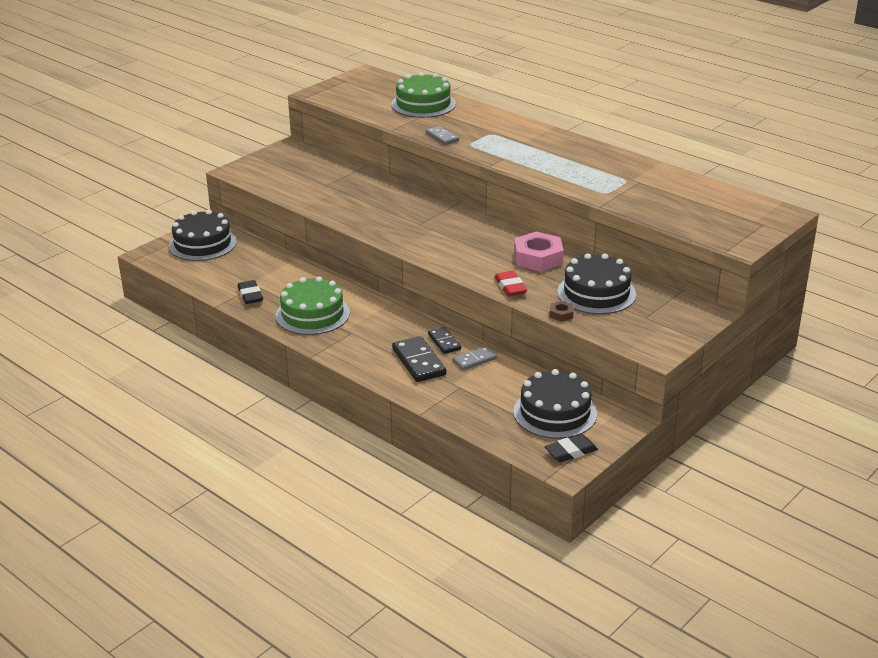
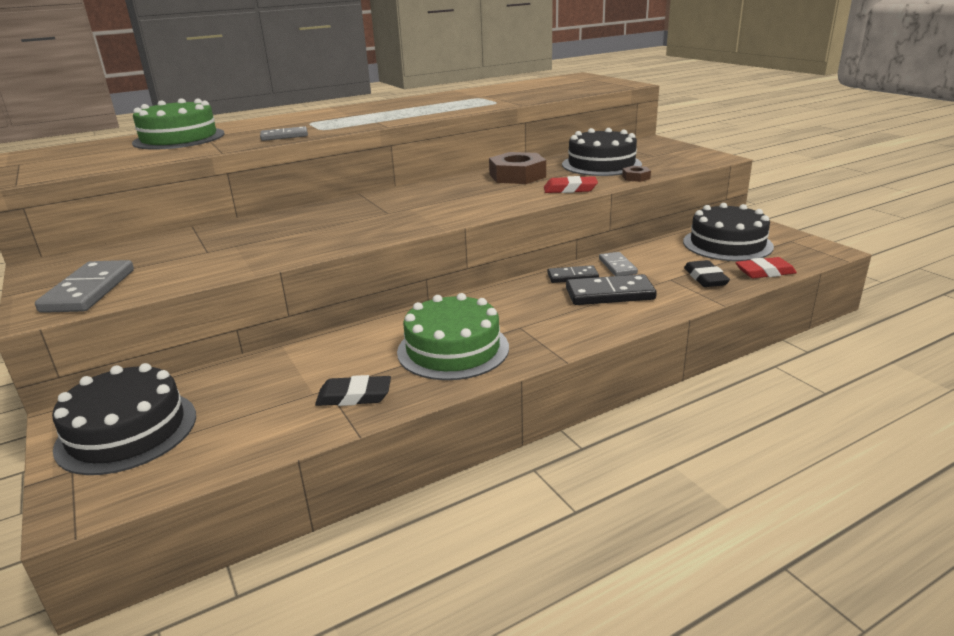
camera: 70 degrees left, 5 degrees down
pink nut [514,232,564,272] -> brown nut [489,152,546,184]
black eraser [545,434,598,462] -> black eraser moved to [684,260,730,287]
none -> grey domino [35,260,134,313]
none -> red eraser [735,257,797,278]

